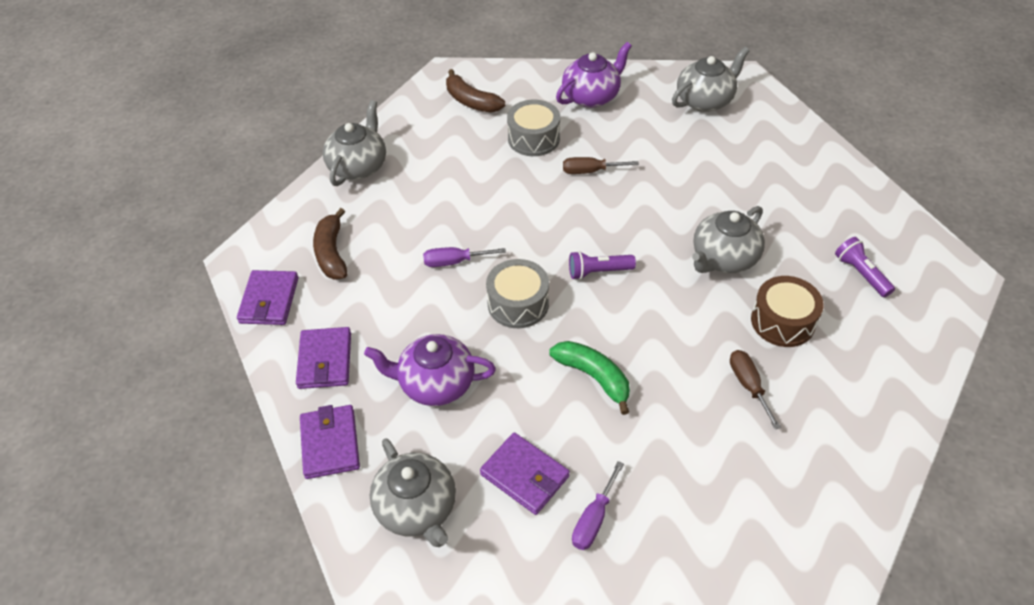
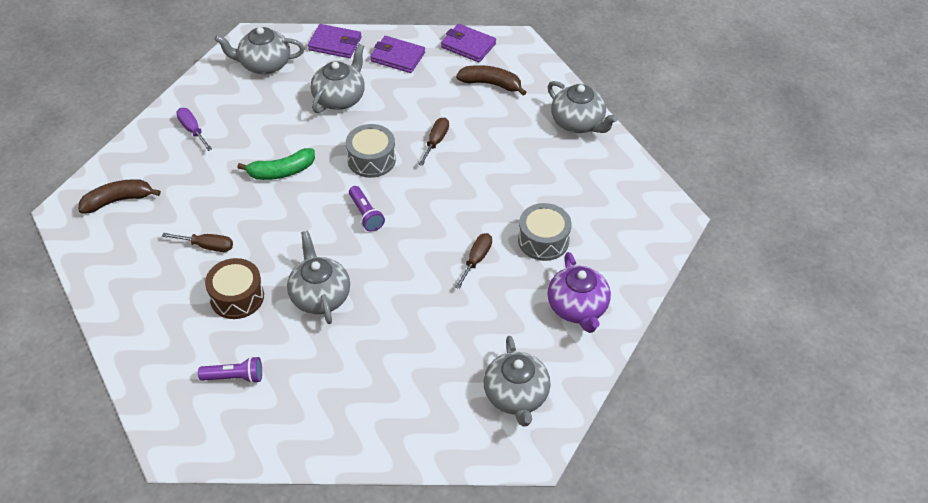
camera: 115 degrees right, 0 degrees up
purple teapot [364,334,496,406] -> grey teapot [311,44,365,113]
purple screwdriver [423,247,506,267] -> brown screwdriver [418,117,449,166]
brown banana [446,69,505,113] -> brown banana moved to [79,179,161,214]
purple wallet [480,432,570,515] -> none
purple flashlight [569,251,636,280] -> purple flashlight turned 135 degrees clockwise [349,186,385,232]

